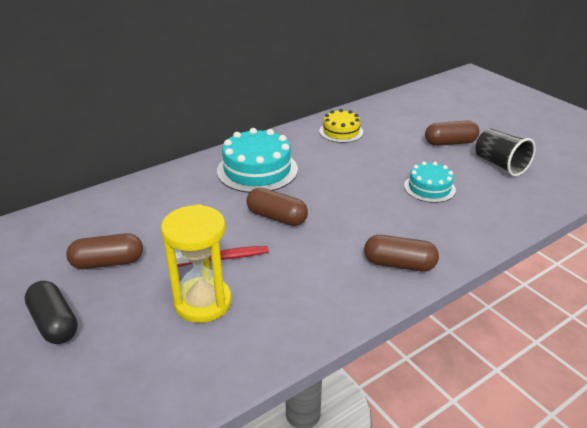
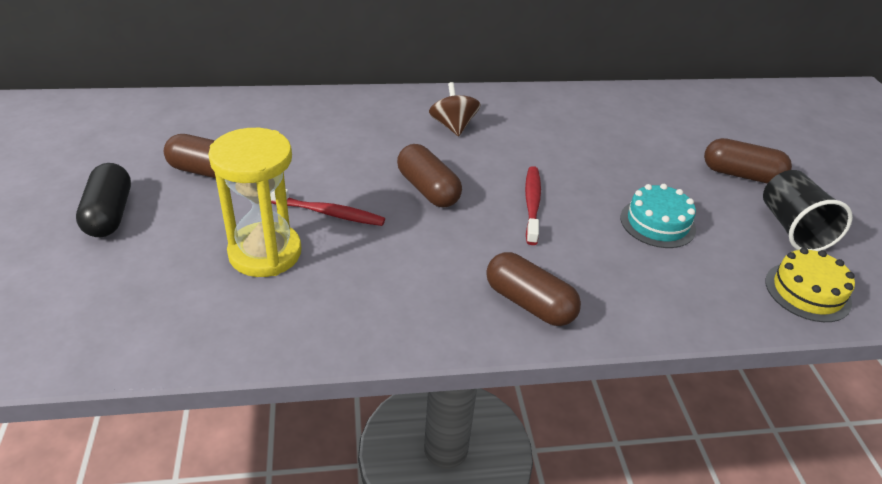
camera: 25 degrees right, 5 degrees up
turquoise cake [217,128,298,193] -> brown spinning top [429,82,481,136]
yellow cake [320,109,363,143] -> yellow cake moved to [765,248,855,322]
none -> red toothbrush [525,166,541,245]

